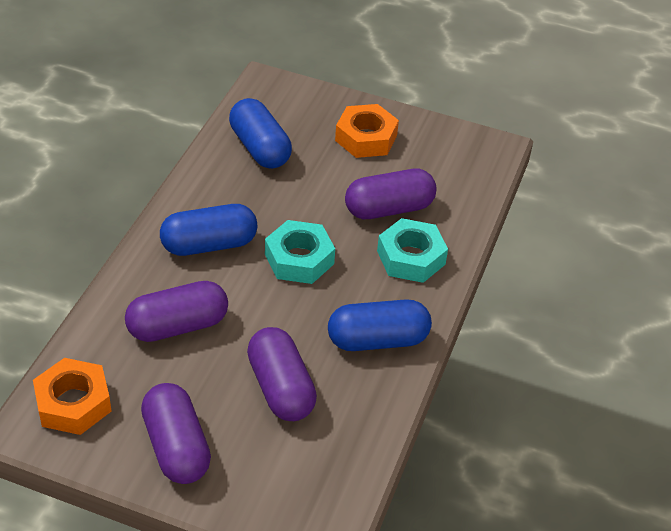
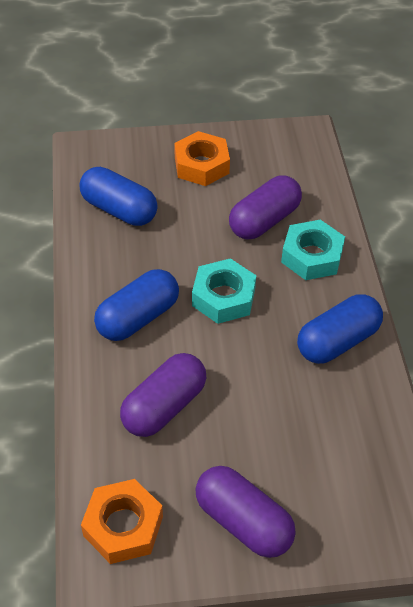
camera: 25 degrees left, 5 degrees up
purple capsule [247,327,317,421] -> none

